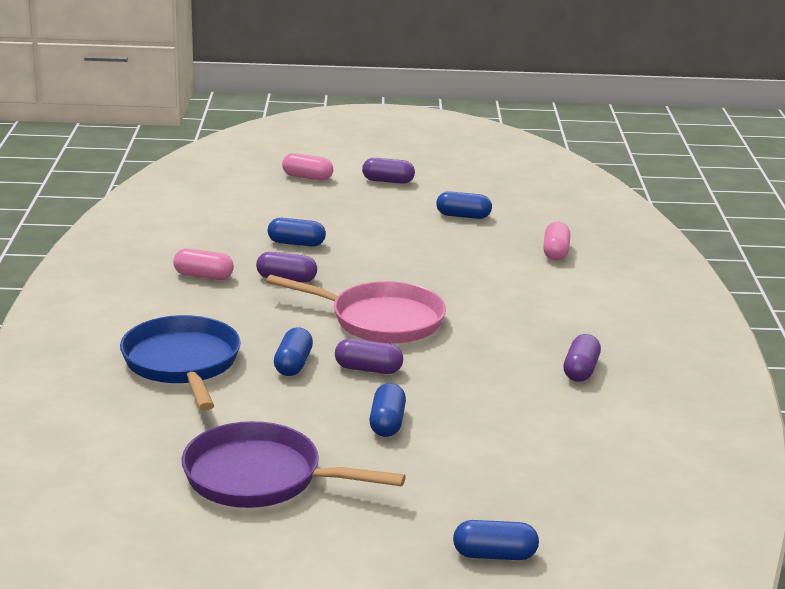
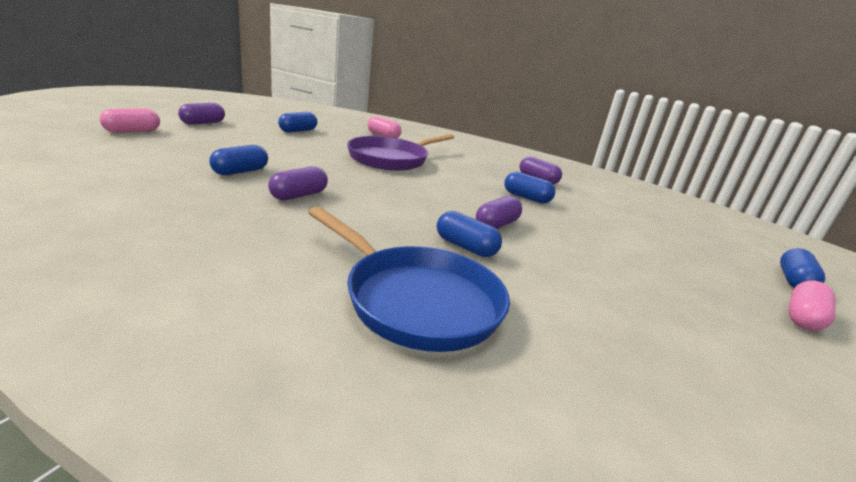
camera: 65 degrees left, 0 degrees up
blue pan [120,315,241,411] -> blue pan turned 150 degrees counterclockwise [308,206,510,352]
pink capsule [173,248,234,280] -> pink capsule moved to [788,281,836,331]
purple pan [182,421,406,508] -> purple pan moved to [347,134,454,171]
pink pan [266,275,446,344] -> none
blue capsule [369,383,406,437] -> blue capsule moved to [504,172,555,204]

